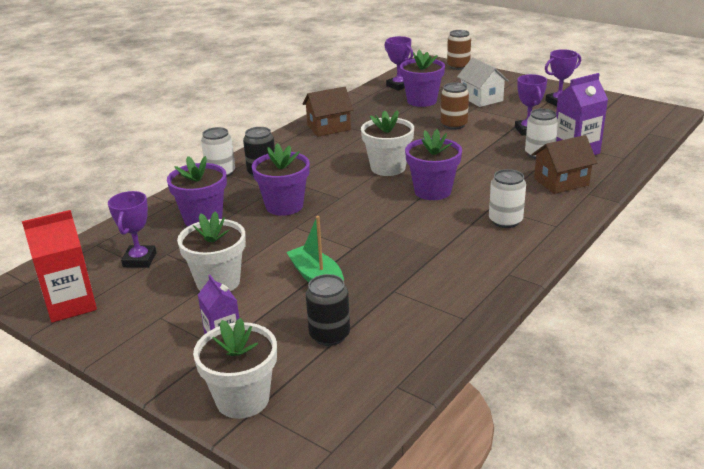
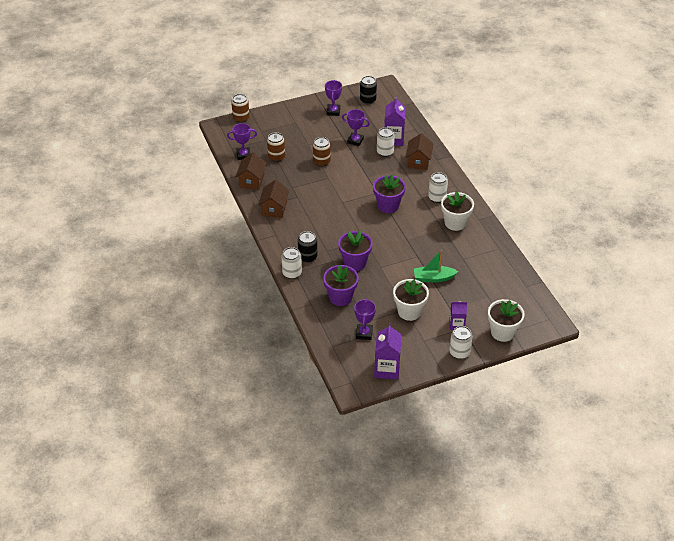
camera: 60 degrees left, 15 degrees up
red carton [22,210,97,323] -> purple carton [374,323,402,380]
purple trophy [108,191,156,268] -> purple trophy turned 60 degrees clockwise [354,298,376,340]
black can [306,274,350,346] -> black can moved to [360,76,377,104]
white flower pot [361,110,414,176] -> white flower pot moved to [441,191,474,231]
purple flower pot [400,50,445,107] -> brown can [267,132,285,162]
white house [457,57,509,107] -> none
none -> brown house [236,153,266,190]
none -> white can [449,326,472,359]

